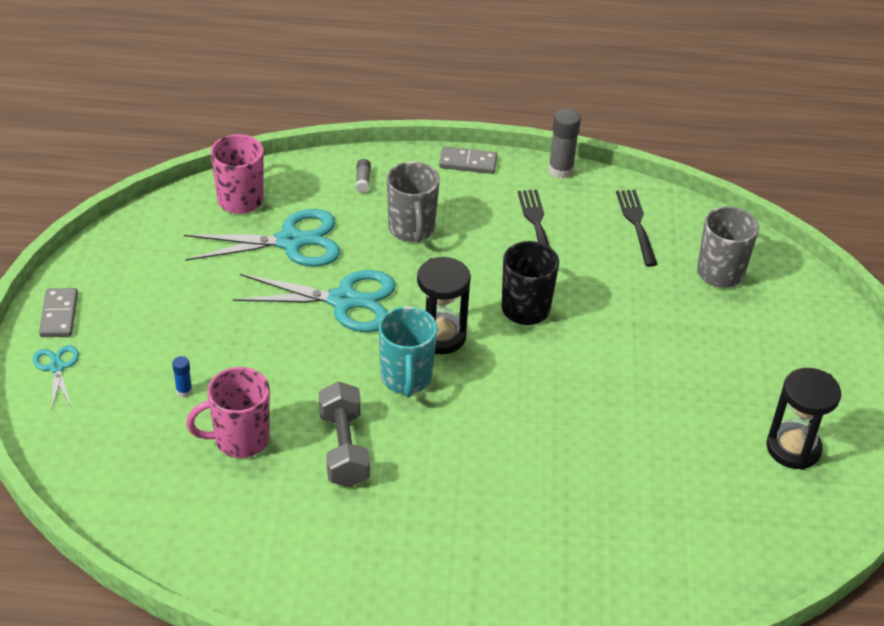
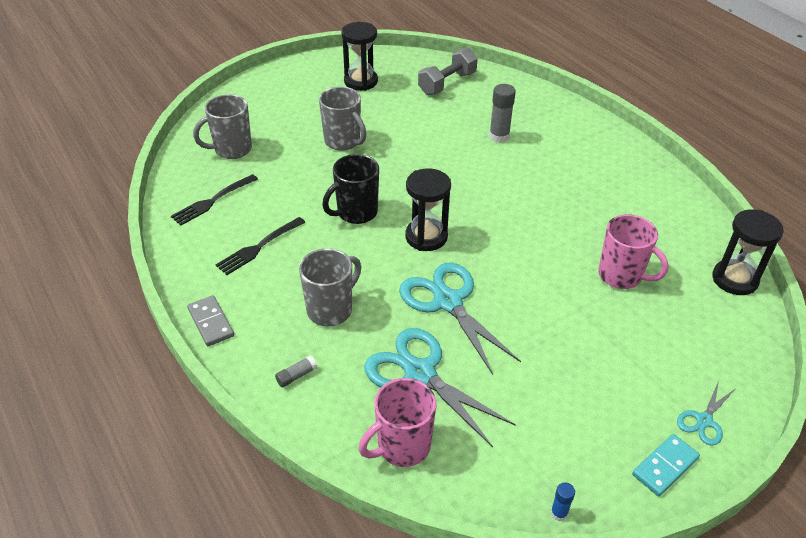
camera: 125 degrees left, 0 degrees up
grey domino [39,288,78,337] -> turquoise domino [632,434,700,496]
blue glue stick [172,356,192,397] -> blue glue stick moved to [551,482,575,521]
grey dumbbell [319,381,370,487] -> grey dumbbell moved to [418,48,478,95]
turquoise mug [378,306,438,397] -> none
grey glue stick [548,108,581,179] -> grey glue stick moved to [489,84,516,143]
none -> grey mug [319,87,366,151]
none -> black hourglass [712,209,784,295]

